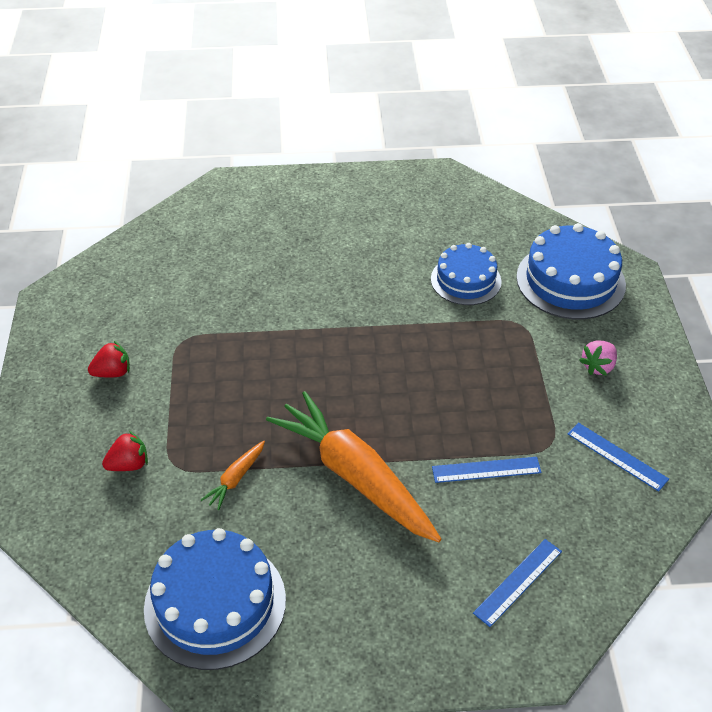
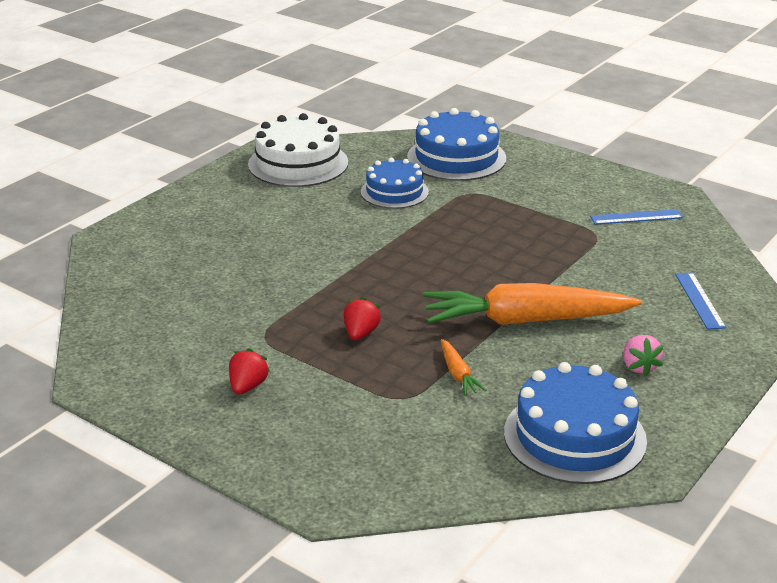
camera: 50 degrees left, 15 degrees down
red strawberry [102,431,148,471] -> red strawberry moved to [343,297,381,340]
blue ruler [432,457,542,483] -> none
pink strawberry [579,340,617,376] -> pink strawberry moved to [623,335,664,376]
none -> white cake [248,113,348,187]

